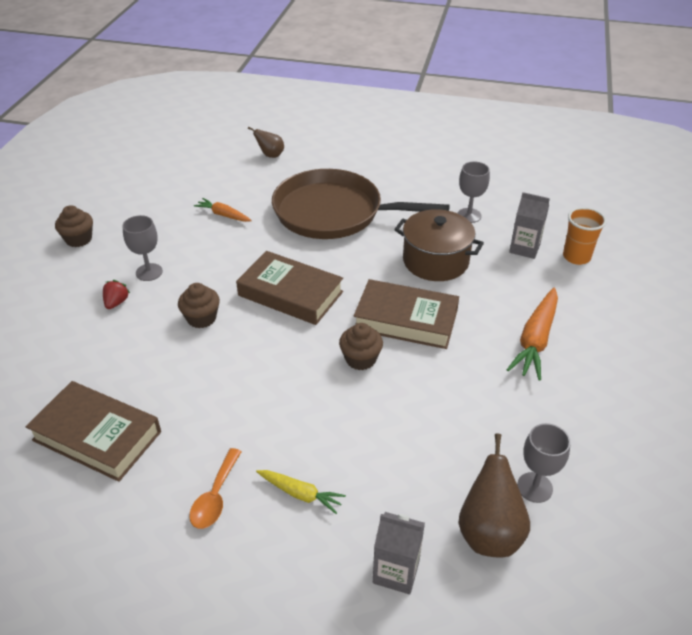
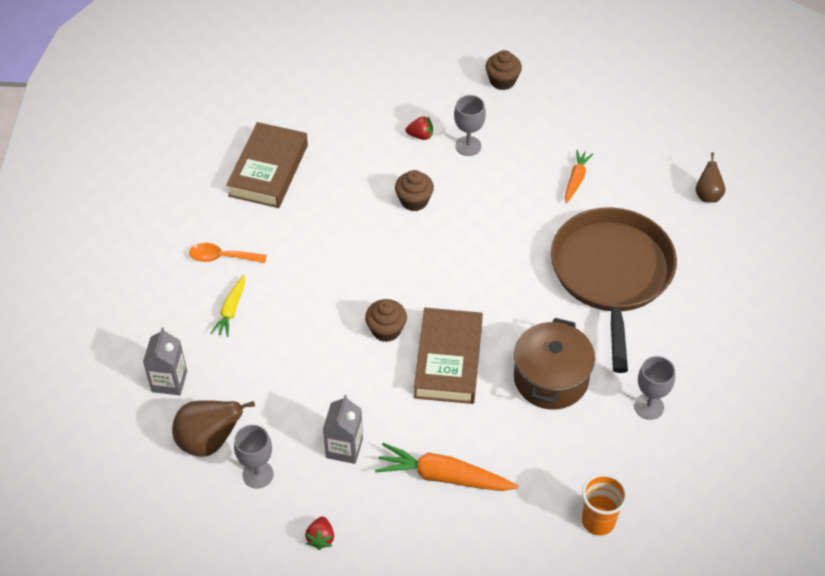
camera: 80 degrees right, 10 degrees up
brown book [236,251,343,325] -> none
grey carton [509,192,550,259] -> grey carton moved to [323,395,363,464]
none -> red strawberry [305,516,334,550]

